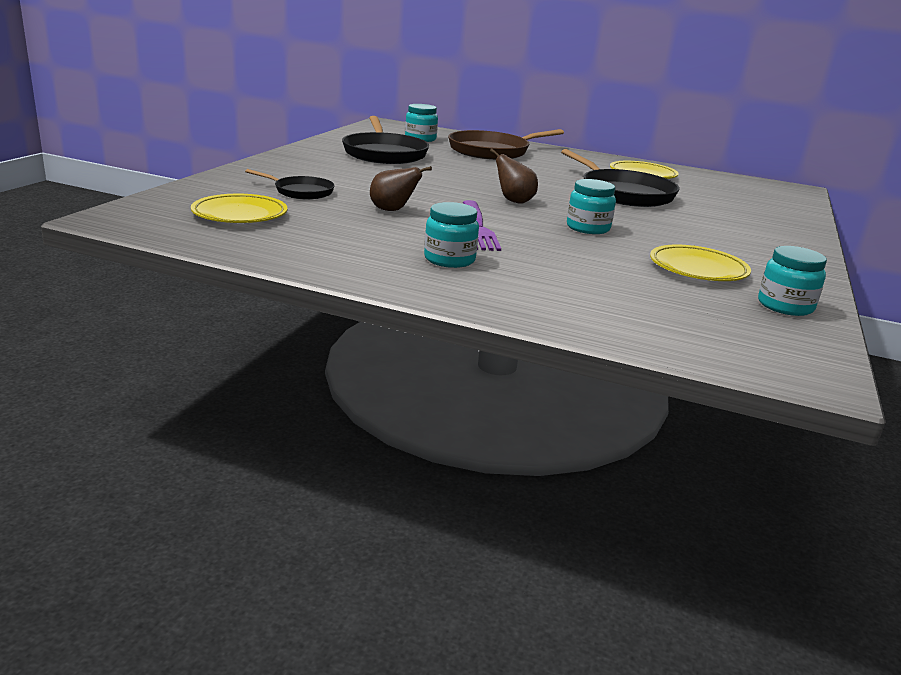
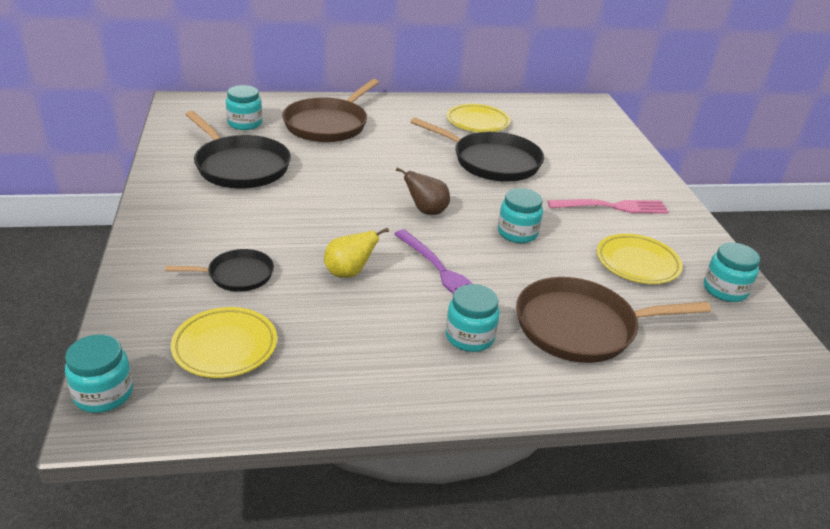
camera: 30 degrees left, 10 degrees up
brown pear [370,166,432,211] -> yellow pear [324,228,389,278]
none -> turquoise jar [65,334,133,413]
none -> brown pan [516,277,711,363]
none -> pink fork [548,199,669,214]

